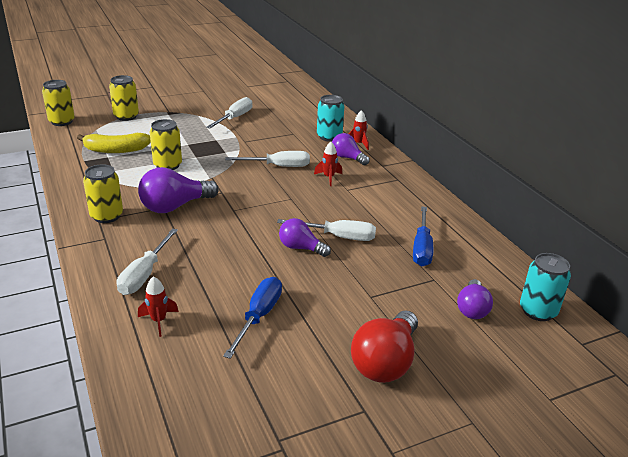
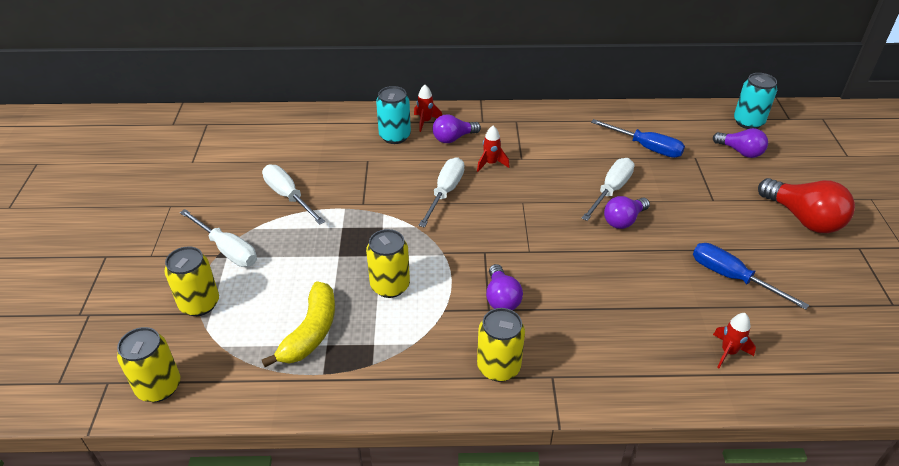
camera: 65 degrees left, 10 degrees up
white screwdriver [117,228,178,295] -> white screwdriver moved to [180,209,257,267]
purple light bulb [138,167,219,213] -> purple light bulb [486,264,523,310], size x0.62

